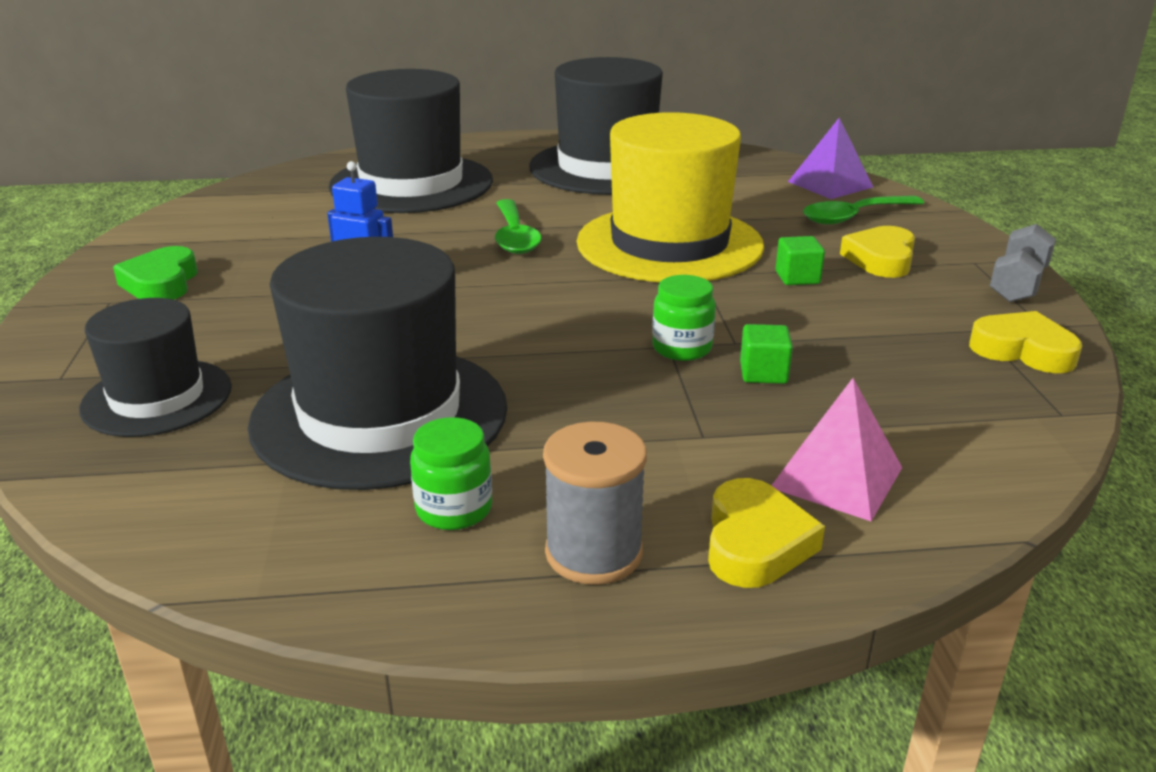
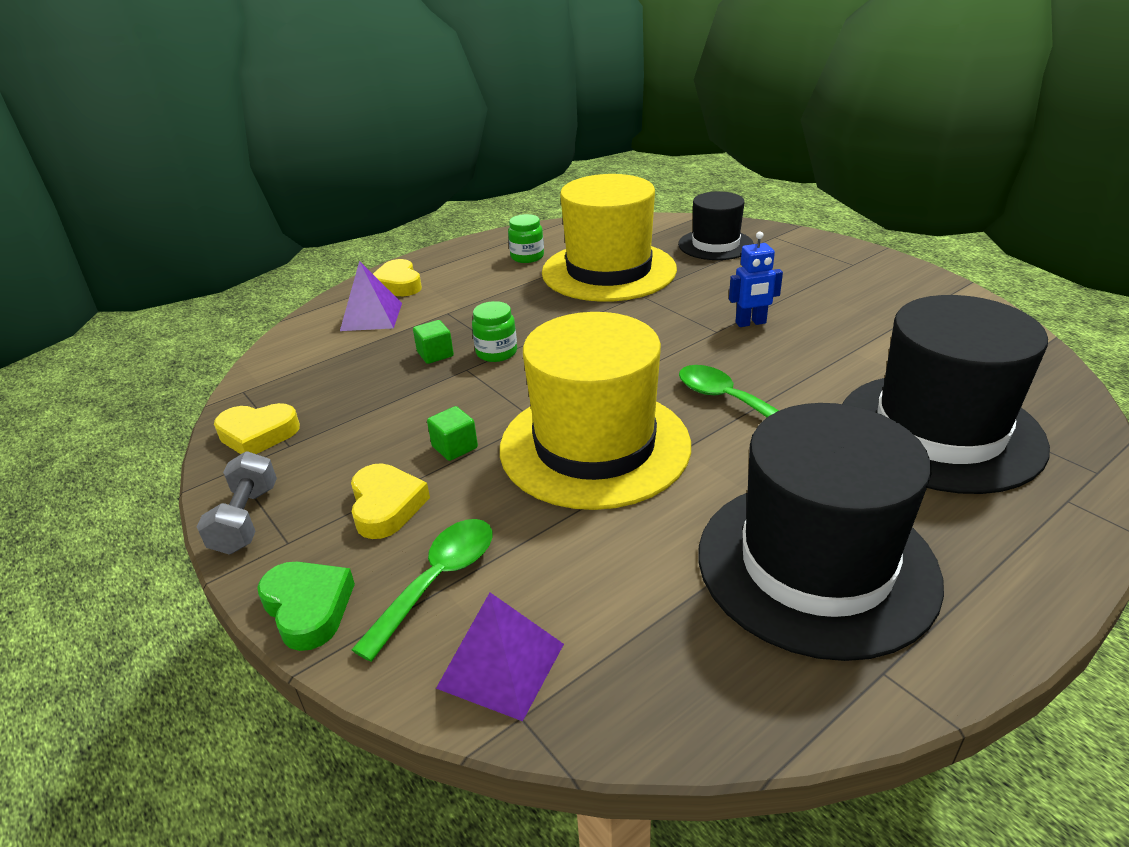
camera: 150 degrees right, 5 degrees up
green heart [113,246,197,300] -> green heart moved to [257,562,355,651]
black hat [248,237,507,490] -> yellow hat [542,174,677,302]
grey spool [543,422,647,585] -> none
pink pyramid [771,378,902,521] -> purple pyramid [340,261,402,331]

